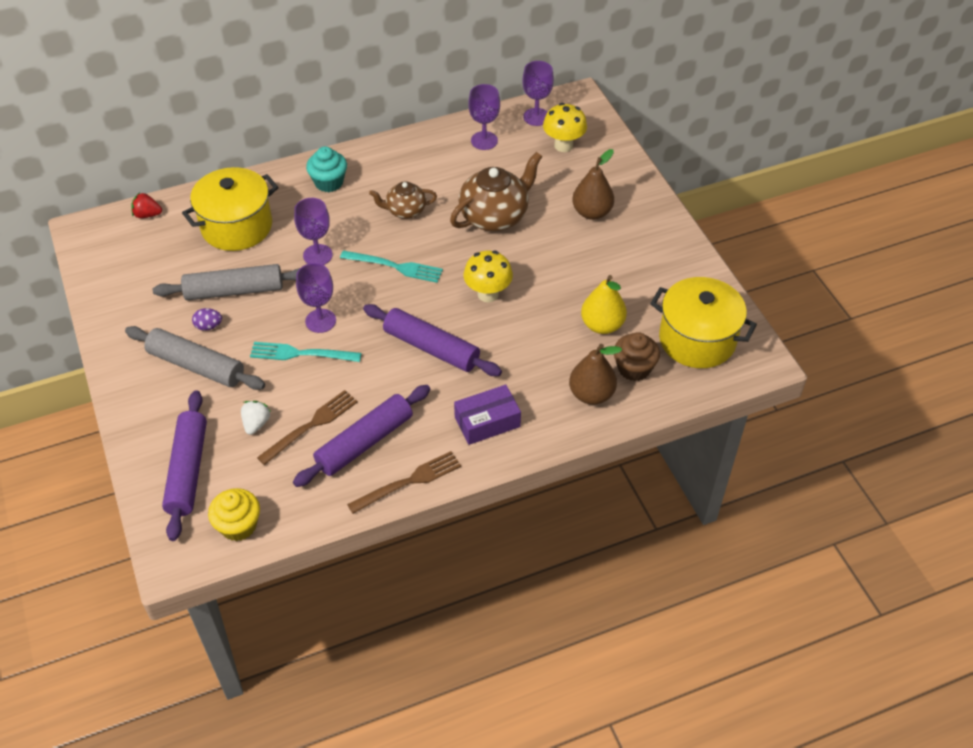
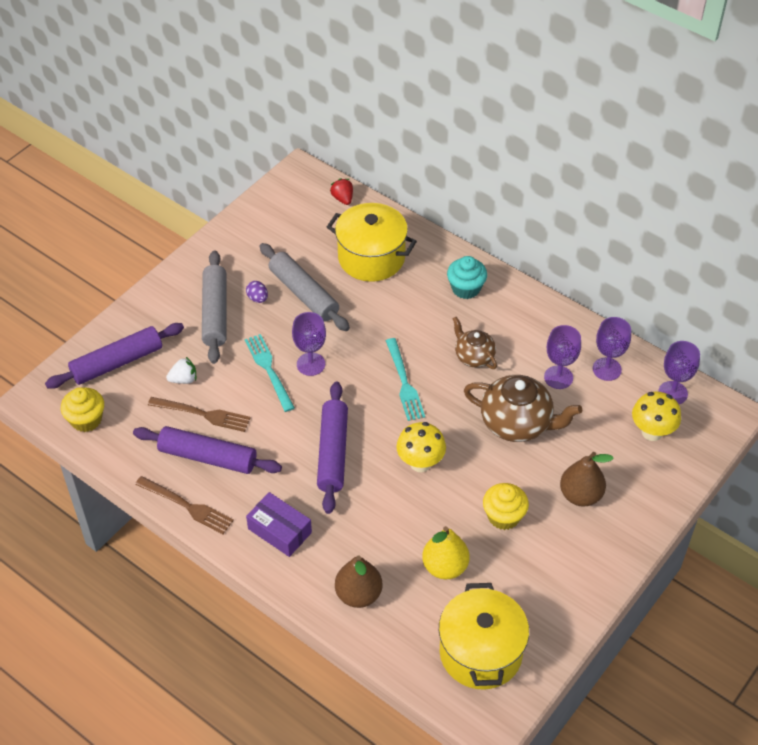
camera: 60 degrees right, 0 degrees up
purple goblet [294,198,333,265] -> purple goblet moved to [544,325,581,389]
brown cupcake [614,332,660,381] -> none
none -> yellow cupcake [483,483,529,530]

